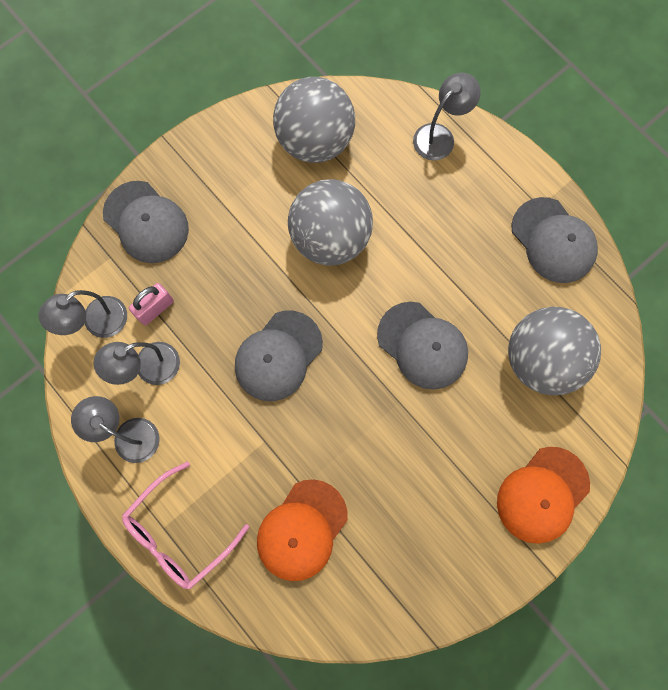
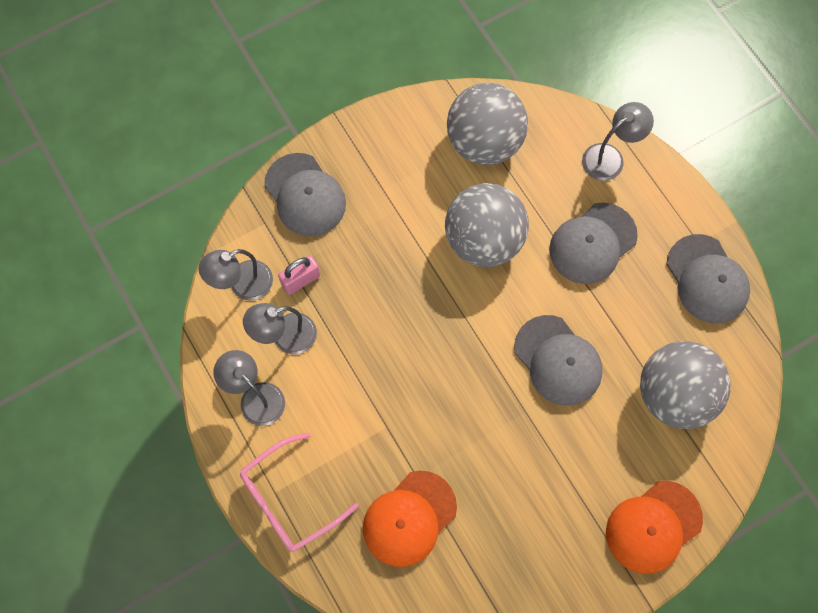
camera: 10 degrees right, 5 degrees down
grey cap [235,311,323,401] -> grey cap moved to [549,203,638,284]

